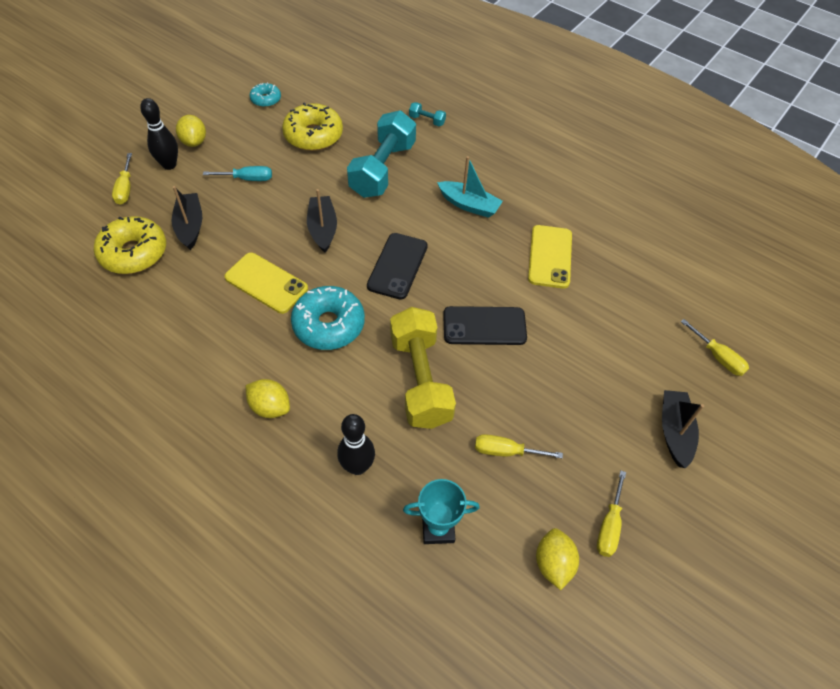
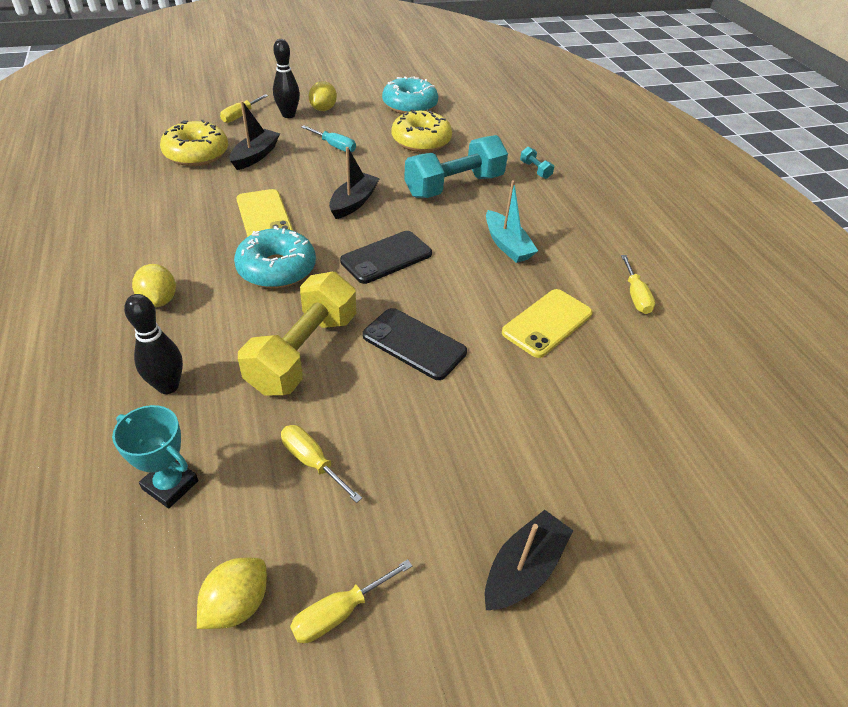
camera: 35 degrees right, 10 degrees down
turquoise donut [250,82,281,107] -> turquoise donut [382,76,438,114], size x1.85
yellow screwdriver [681,319,749,376] -> yellow screwdriver moved to [621,255,655,314]

